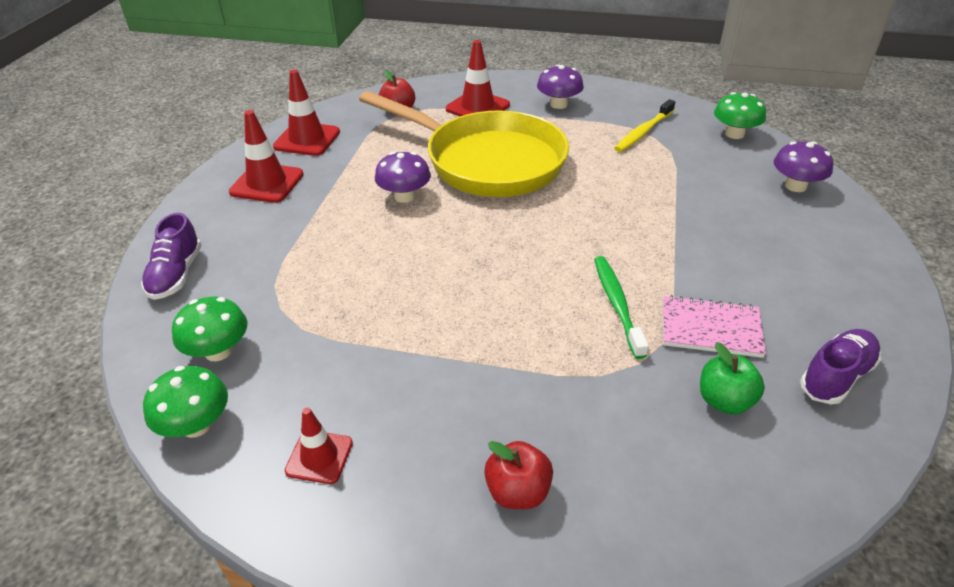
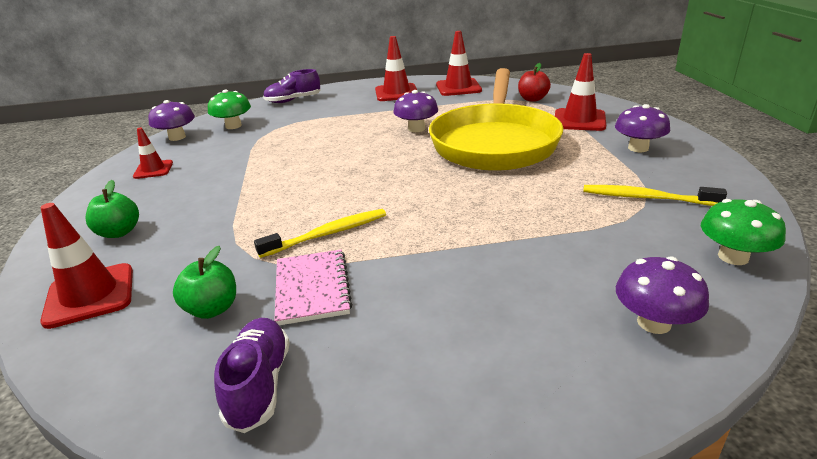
camera: 70 degrees right, 10 degrees down
green mushroom [143,366,228,438] -> purple mushroom [148,100,195,141]
red apple [484,441,553,509] -> green apple [86,180,139,238]
green toothbrush [594,256,649,359] -> yellow toothbrush [254,209,386,258]
purple shoe [800,329,881,404] -> purple shoe turned 120 degrees counterclockwise [214,318,290,433]
none -> red traffic cone [40,203,133,329]

